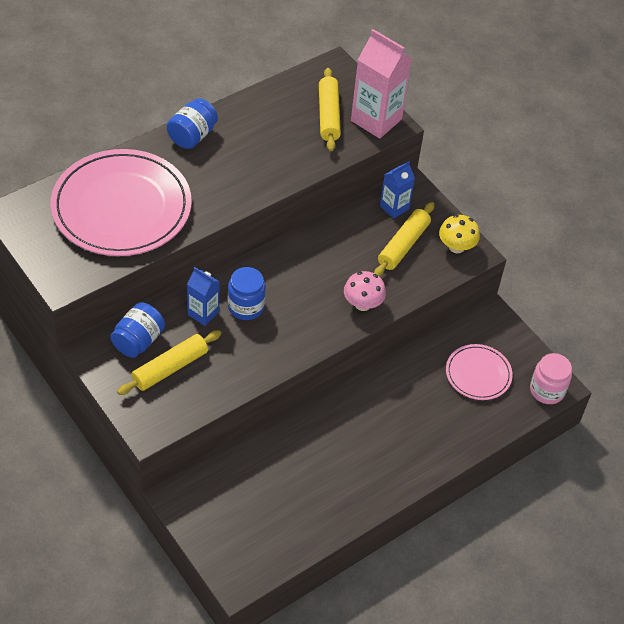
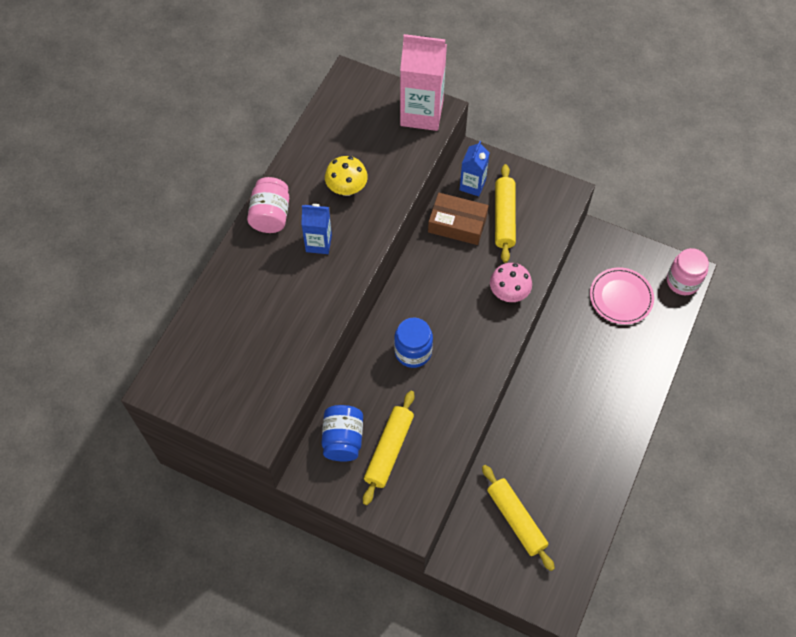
camera: 25 degrees left, 10 degrees up
pink plate [51,149,192,256] -> none
blue jar [167,98,218,149] -> pink jar [247,177,289,233]
blue carton [187,267,220,326] -> blue carton moved to [301,204,332,254]
yellow rolling pin [319,68,341,151] -> yellow rolling pin moved to [482,465,555,571]
yellow mushroom [439,215,480,254] -> yellow mushroom moved to [325,156,368,196]
none -> brown box [428,193,489,245]

